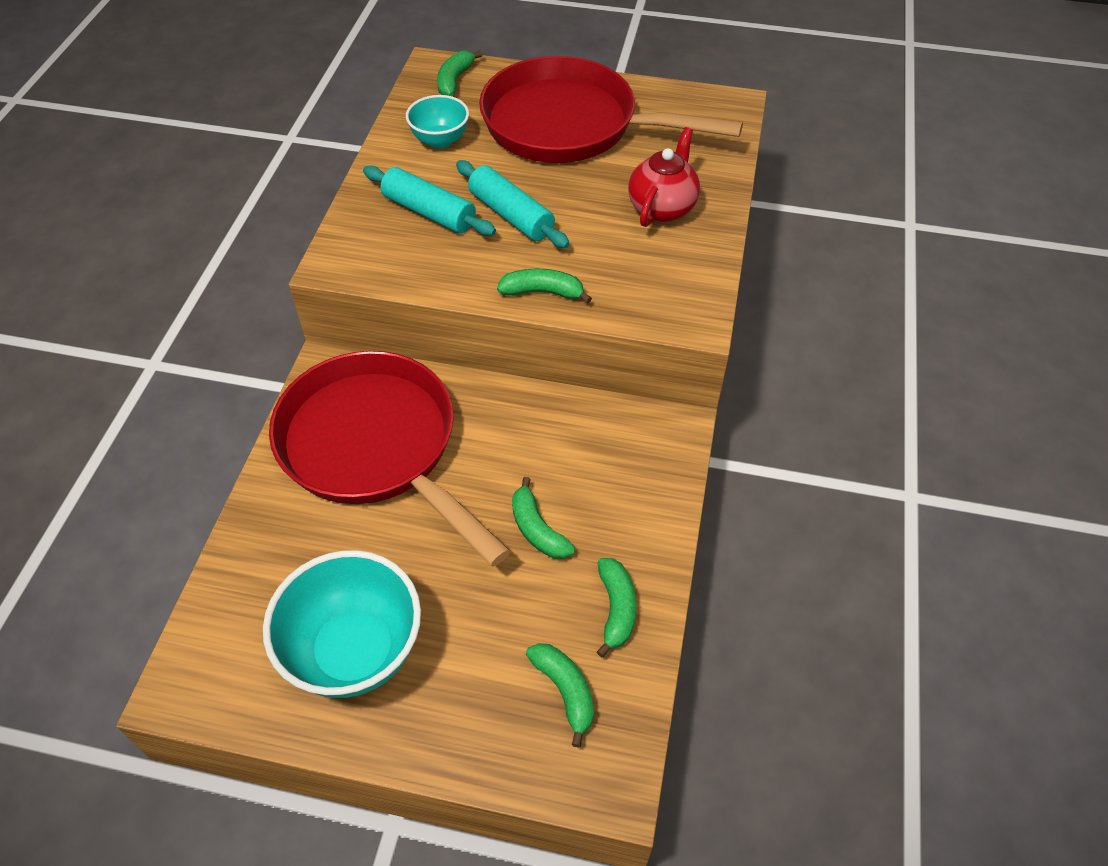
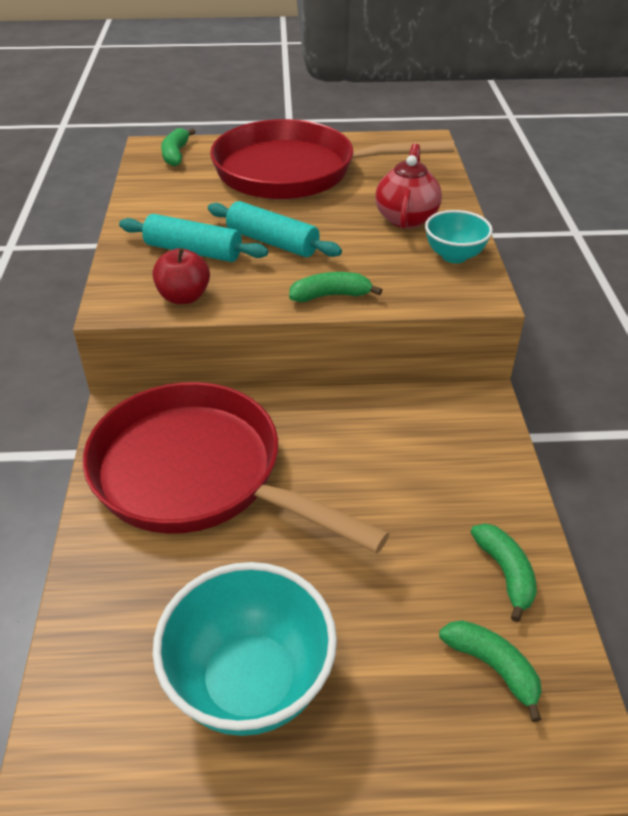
camera: 15 degrees left, 10 degrees down
turquoise bowl [406,95,469,149] -> turquoise bowl moved to [425,210,493,263]
green banana [512,477,575,559] -> none
none -> red apple [153,248,210,304]

